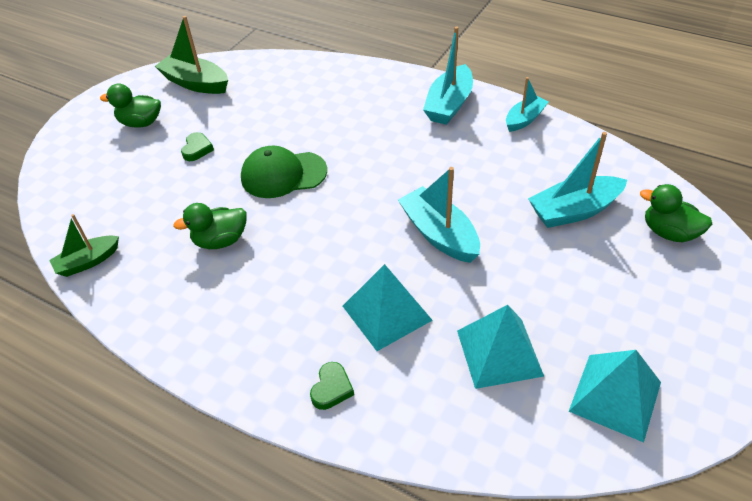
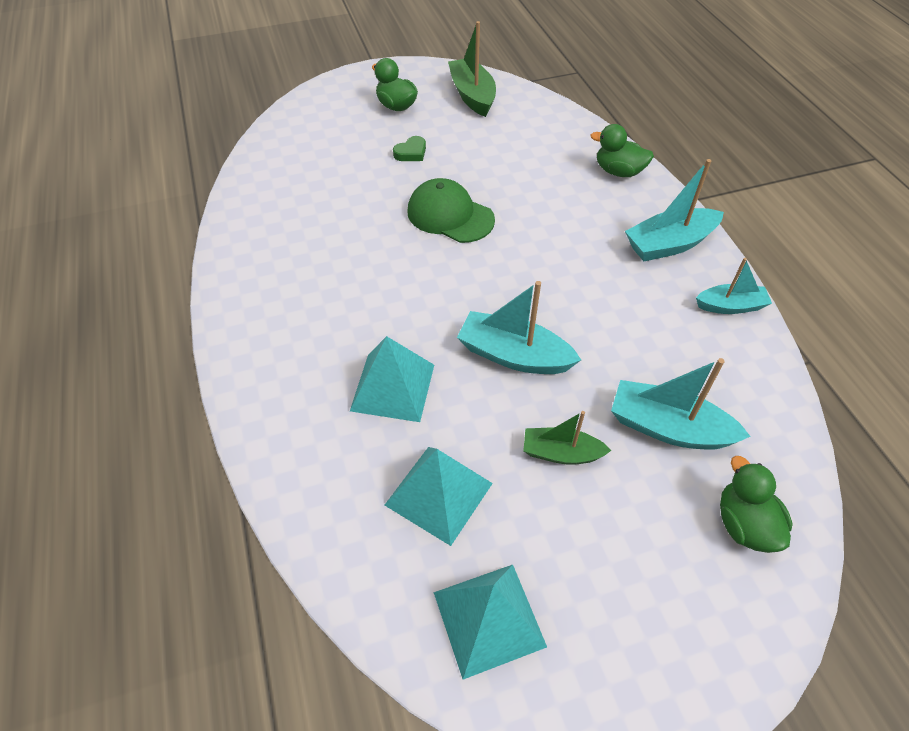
camera: 40 degrees right, 5 degrees up
green boat [49,214,119,277] -> green boat moved to [523,411,612,465]
green duck [173,203,247,249] -> green duck moved to [590,124,654,177]
green heart [310,362,354,410] -> none
turquoise boat [398,167,480,263] -> turquoise boat turned 75 degrees counterclockwise [457,281,581,374]

